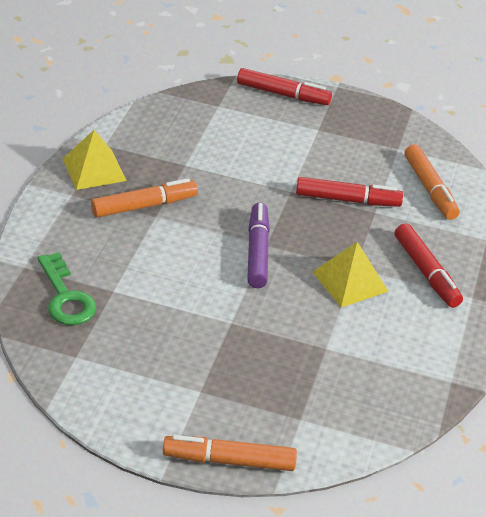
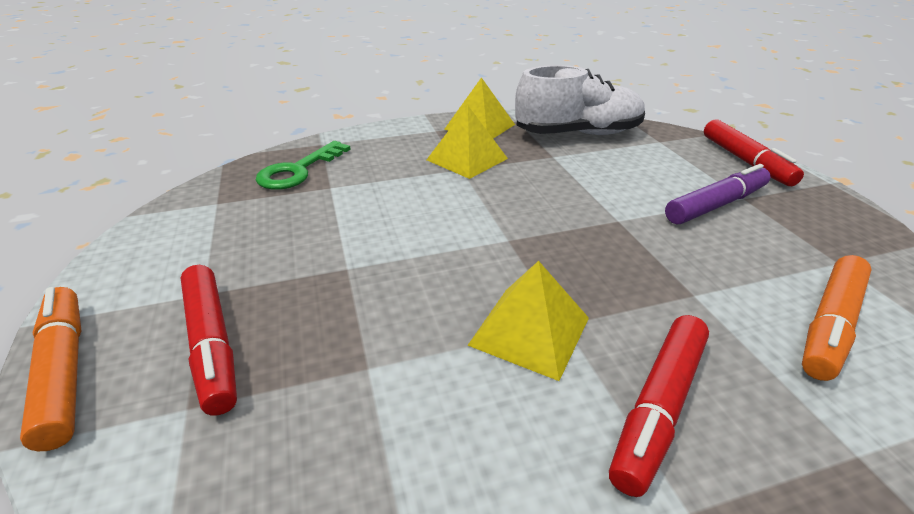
camera: 60 degrees right, 5 degrees down
orange marker [91,178,198,218] -> yellow pyramid [427,106,508,179]
purple marker [247,203,270,288] -> purple marker moved to [665,164,771,224]
red marker [296,177,403,207] -> red marker moved to [180,265,237,416]
none -> white shoe [515,65,645,135]

